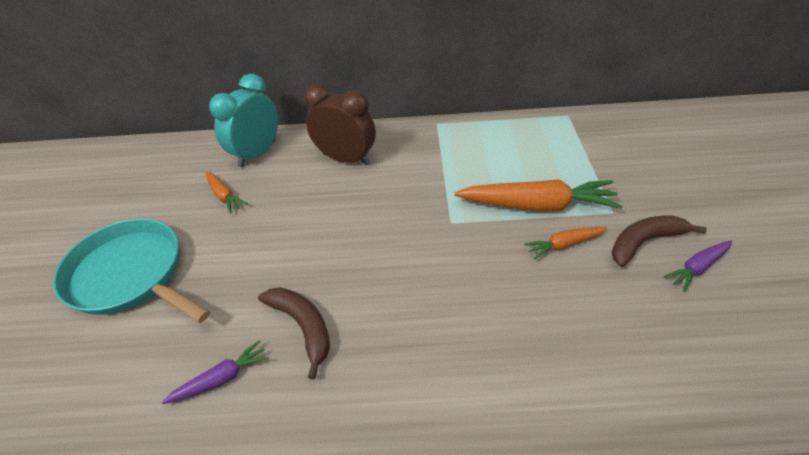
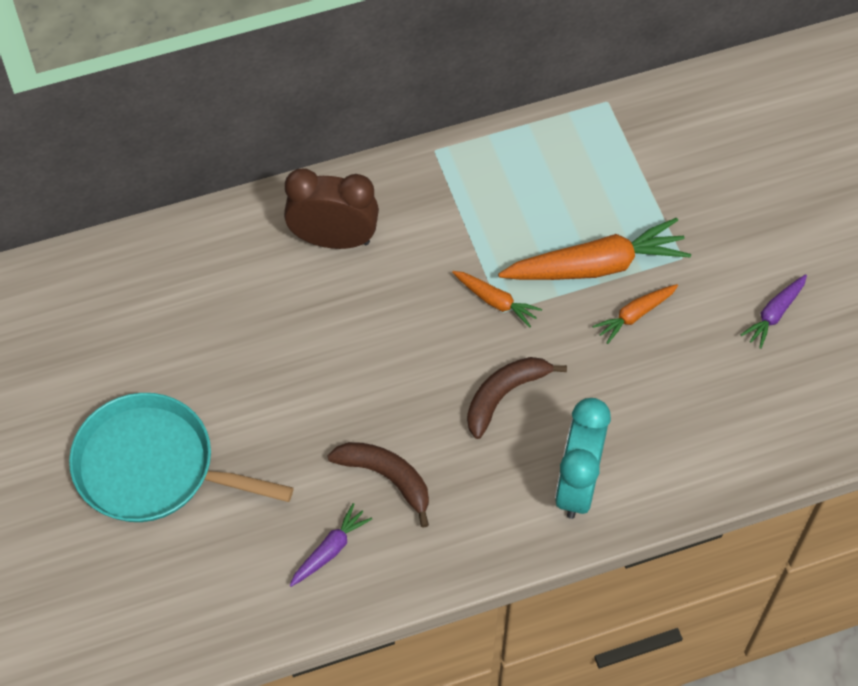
camera: 20 degrees left, 15 degrees up
orange carrot [205,171,248,214] -> orange carrot moved to [452,271,542,328]
turquoise clock [209,74,278,167] -> turquoise clock moved to [555,398,611,519]
brown banana [612,215,707,267] -> brown banana moved to [467,357,567,439]

